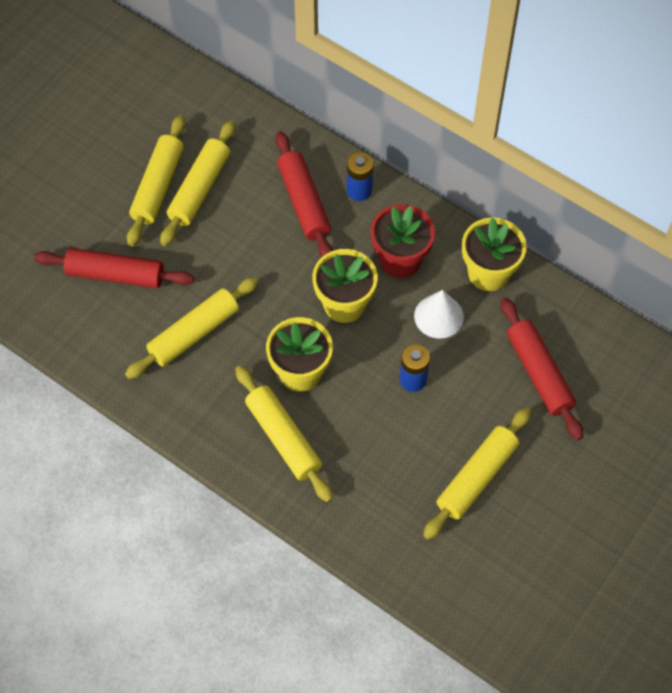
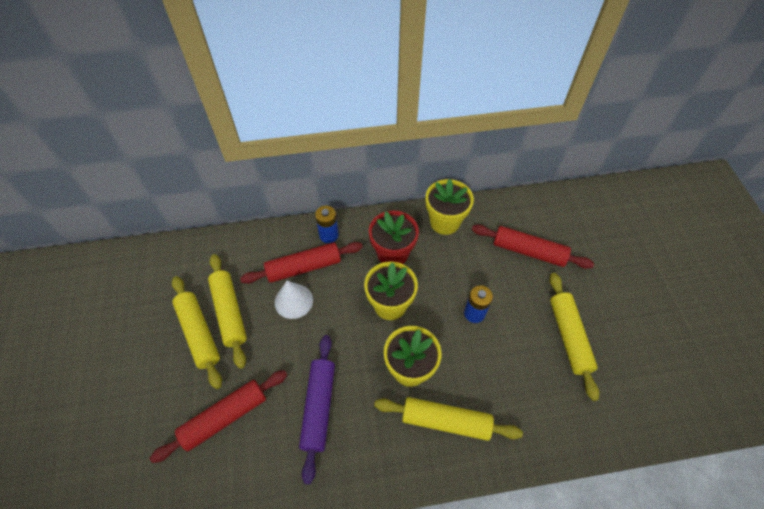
camera: 45 degrees left, 5 degrees down
yellow rolling pin [125,277,259,379] -> purple rolling pin [299,335,335,484]
red rolling pin [275,131,333,257] -> red rolling pin turned 45 degrees counterclockwise [240,242,363,284]
white cone [414,290,464,339] -> white cone moved to [274,281,313,319]

